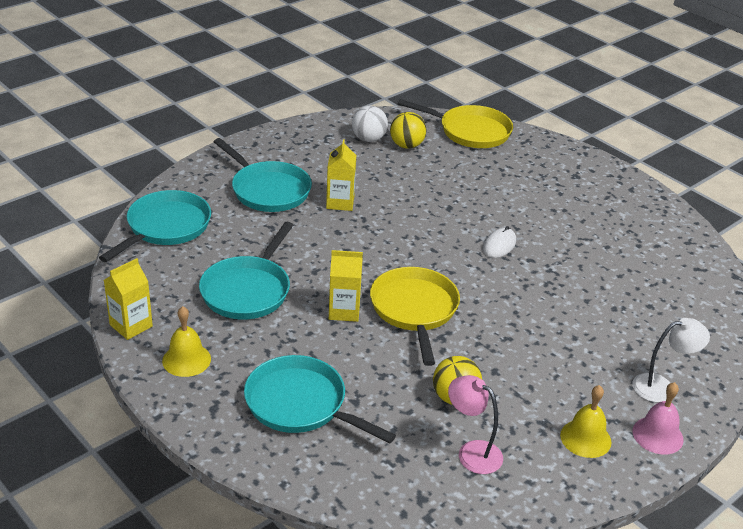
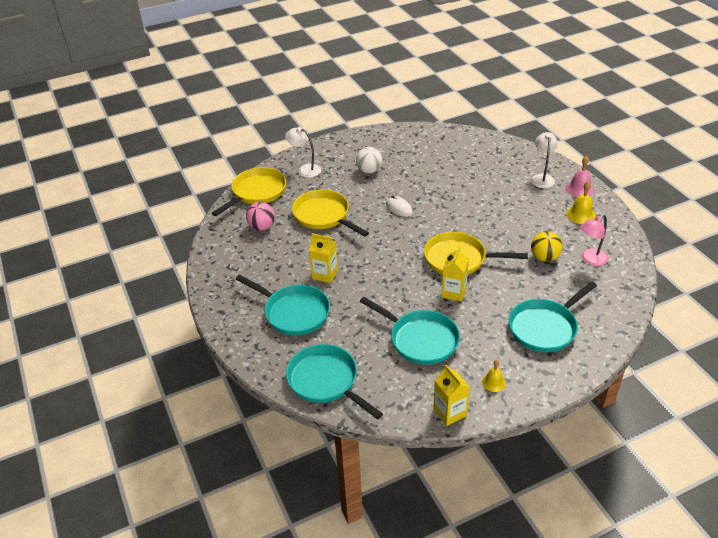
camera: 70 degrees left, 5 degrees up
yellow bell [162,306,211,377] -> yellow bell [482,360,506,392], size x0.66
turquoise pan [214,138,312,212] -> turquoise pan turned 60 degrees clockwise [236,275,330,335]
white ball [352,106,388,142] -> white ball moved to [356,147,382,174]
yellow ball [390,112,427,149] -> pink ball [246,202,275,231]
none -> white lamp [285,127,321,178]
none -> yellow pan [292,190,369,237]

